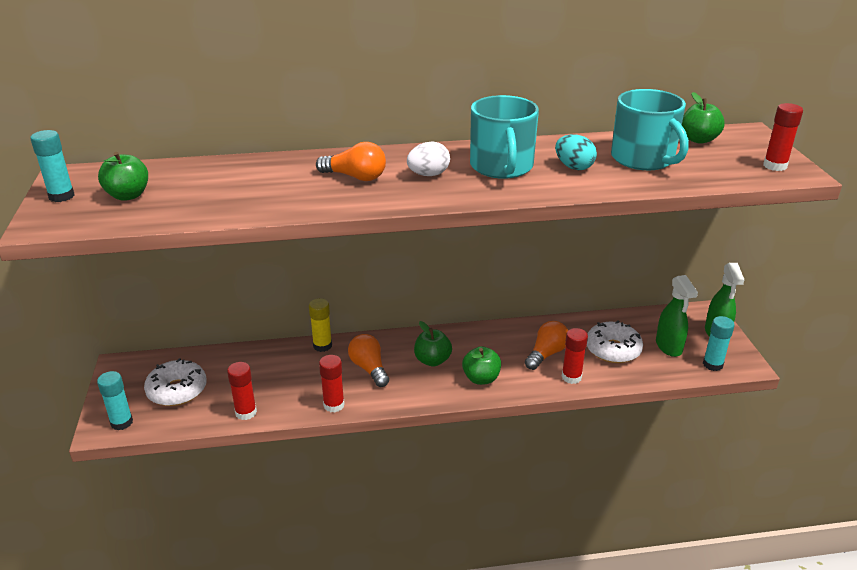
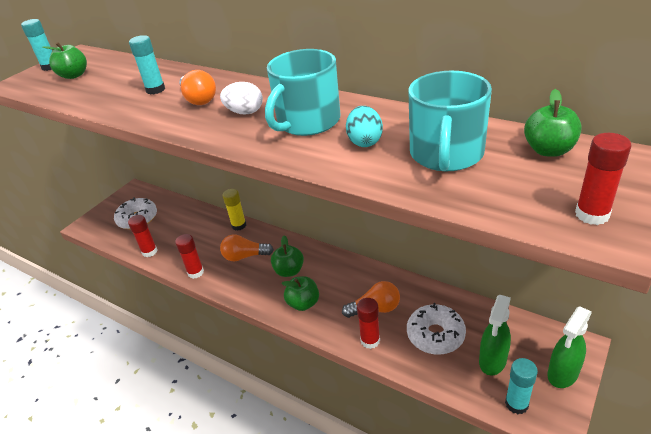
camera: 45 degrees right, 5 degrees up
turquoise glue stick [97,371,133,430] -> turquoise glue stick moved to [129,35,165,95]
orange light bulb [348,334,389,387] -> orange light bulb turned 105 degrees counterclockwise [220,234,274,262]

